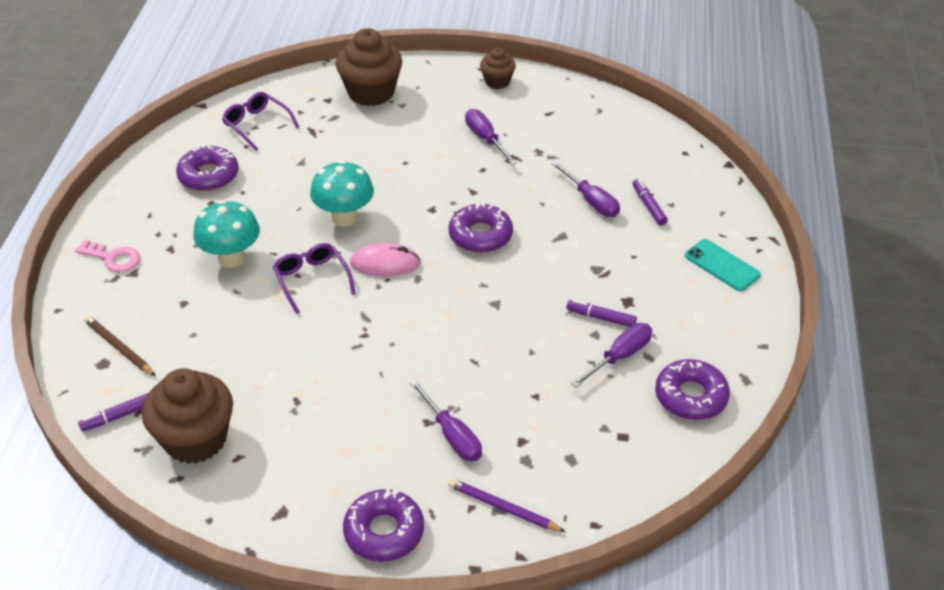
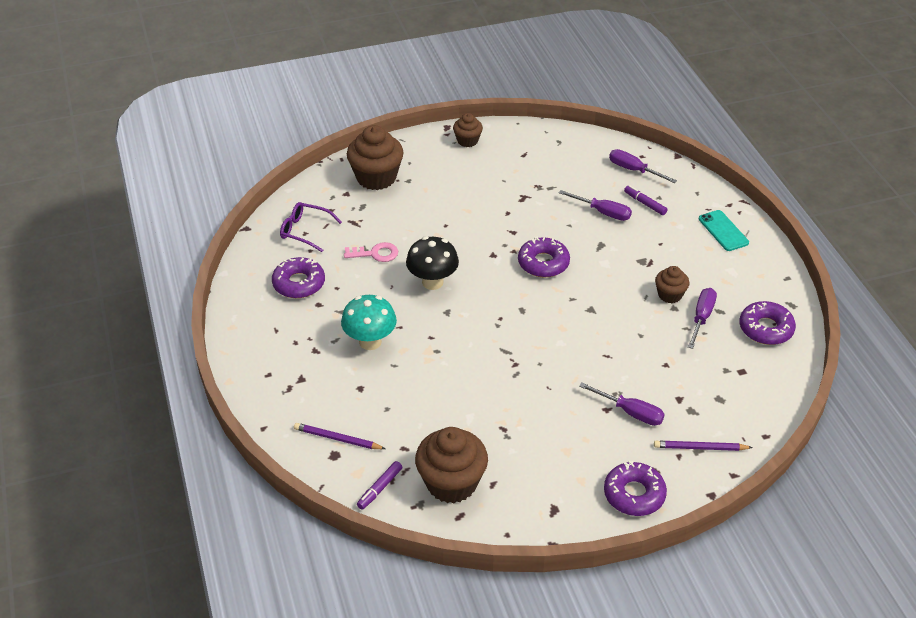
camera: 25 degrees left, 0 degrees up
pink key [75,240,140,272] -> pink key moved to [344,242,398,262]
brown pencil [84,315,156,376] -> purple pencil [294,423,385,449]
purple glasses [273,243,356,314] -> none
turquoise mushroom [310,160,374,227] -> black mushroom [406,236,459,290]
pink mouse [350,243,421,277] -> none
purple screwdriver [465,109,517,165] -> purple screwdriver moved to [609,149,677,183]
purple marker [566,300,637,327] -> brown cupcake [655,266,690,303]
turquoise phone [685,239,761,291] -> turquoise phone turned 45 degrees clockwise [699,210,749,251]

